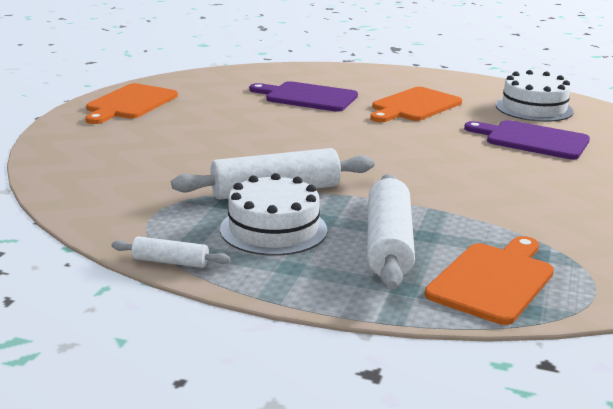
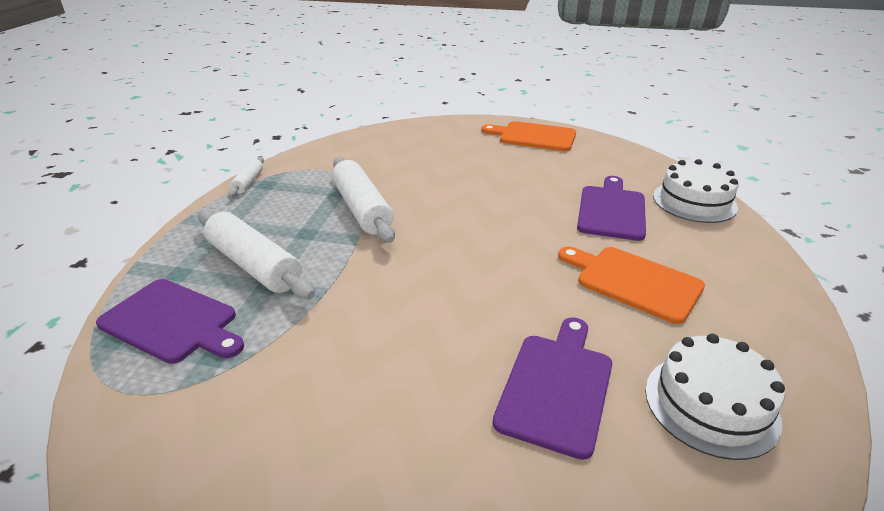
camera: 85 degrees right, 10 degrees up
white cake [220,173,327,255] -> white cake moved to [653,159,739,223]
white rolling pin [367,174,415,290] -> white rolling pin turned 45 degrees clockwise [198,210,315,299]
orange cutting board [425,236,554,325] -> purple cutting board [96,279,244,364]

